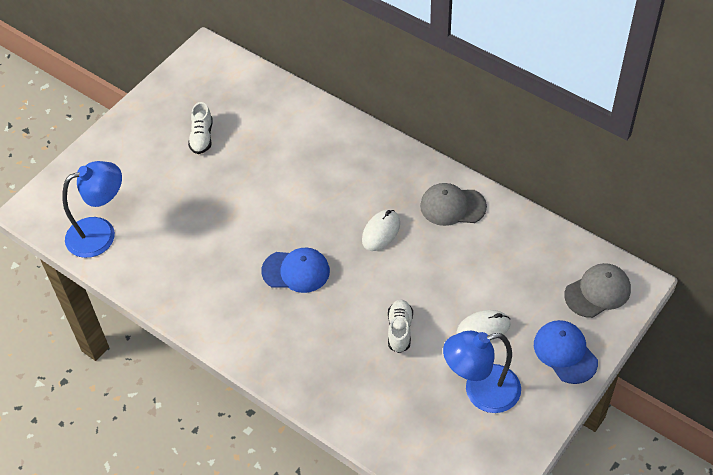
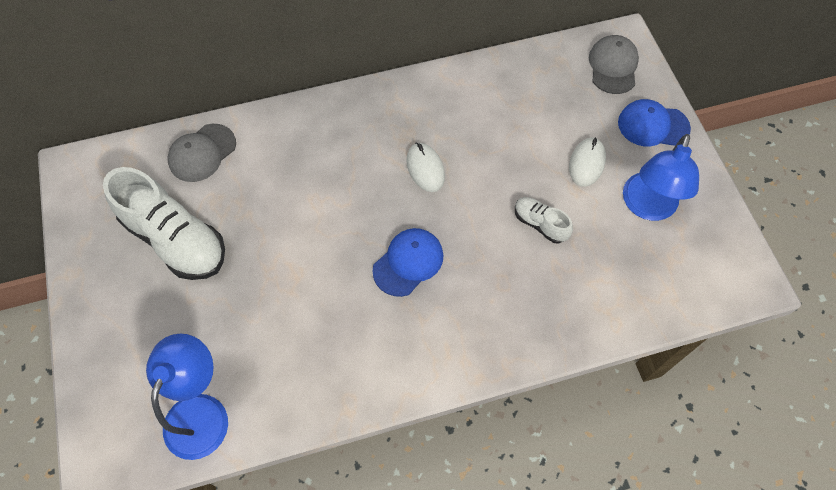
camera: 55 degrees left, 10 degrees up
white shoe [188,102,213,154] -> white shoe [103,167,225,280], size x2.07
grey cap [420,183,487,226] -> grey cap moved to [168,124,236,182]

